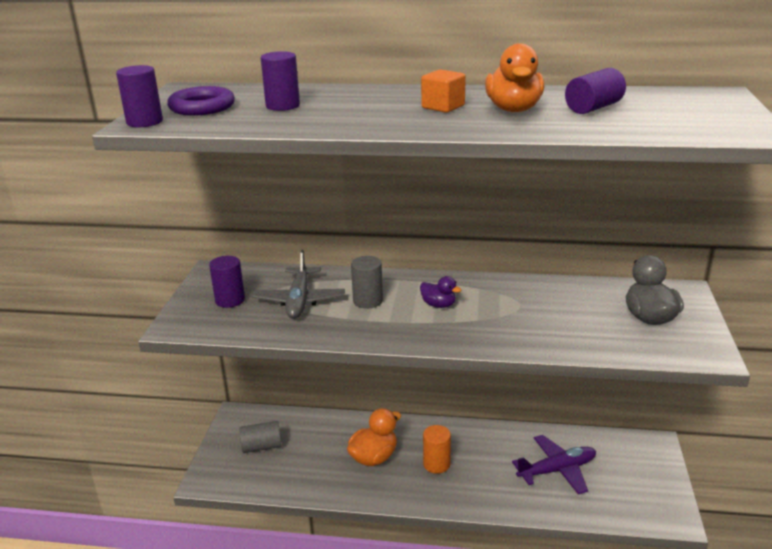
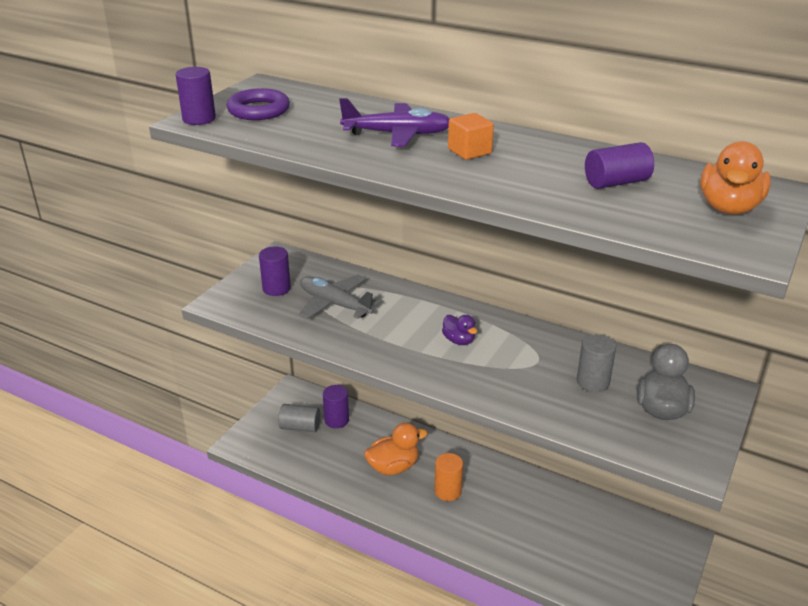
camera: 20 degrees right, 5 degrees up
grey plane [251,250,345,319] -> grey plane turned 105 degrees clockwise [299,274,381,319]
purple cylinder [261,51,300,111] -> purple cylinder moved to [323,385,349,428]
grey cylinder [351,256,383,309] -> grey cylinder moved to [577,334,616,392]
orange duck [485,43,544,112] -> orange duck moved to [700,141,771,215]
purple plane [512,435,596,494] -> purple plane moved to [339,98,449,146]

